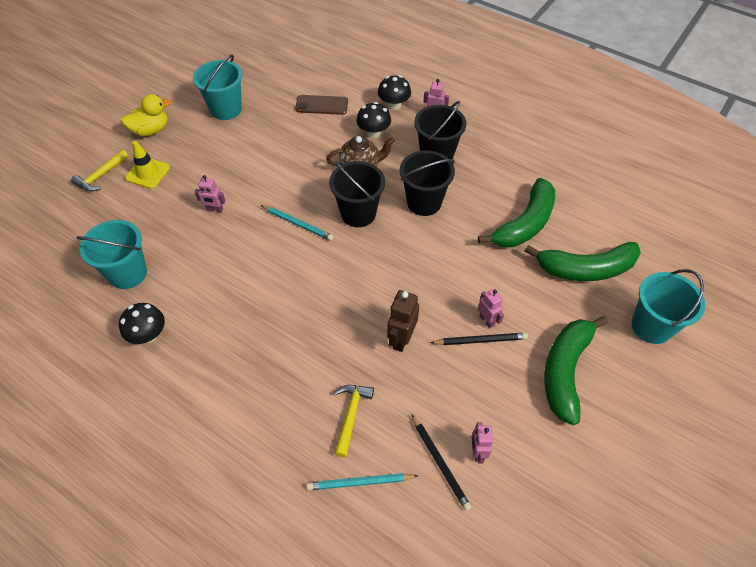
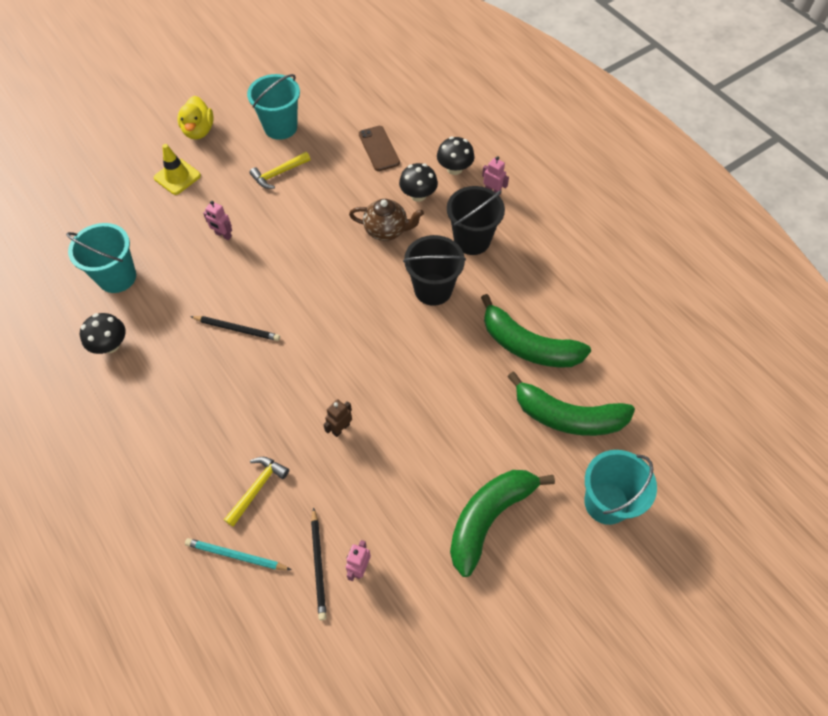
camera: 20 degrees right, 5 degrees up
yellow hammer [71,150,128,192] -> yellow hammer moved to [249,152,310,189]
yellow duck [121,94,171,136] -> yellow duck turned 90 degrees clockwise [178,96,214,140]
turquoise pencil [261,205,334,241] -> none
brown phone [295,95,348,115] -> brown phone turned 45 degrees clockwise [359,126,400,171]
black bucket [329,161,385,227] -> none
brown robot [387,290,419,352] -> brown robot [323,399,352,437], size x0.66
black pencil [430,333,528,345] -> black pencil moved to [190,316,280,341]
green banana [478,178,555,247] -> green banana turned 60 degrees clockwise [481,294,591,367]
pink robot [478,289,504,328] -> none

